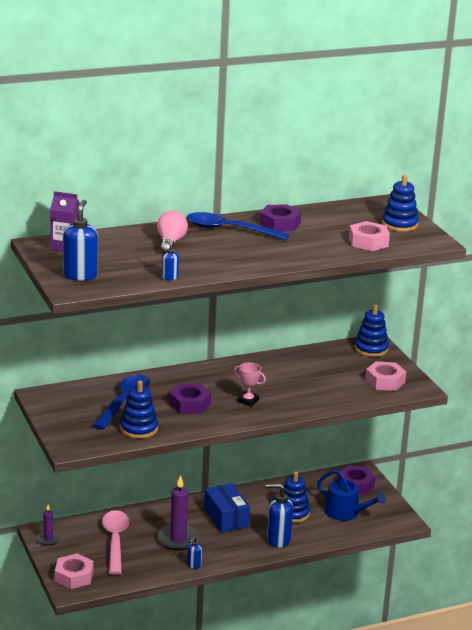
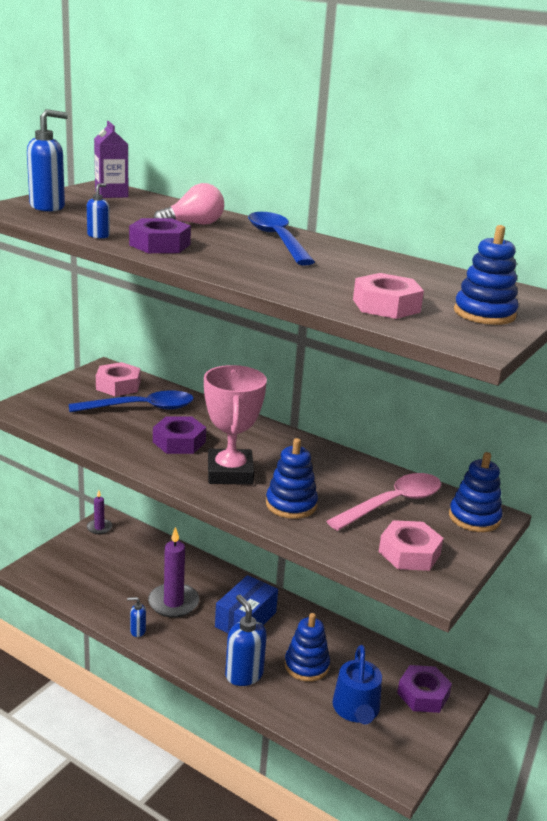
camera: 55 degrees right, 0 degrees up
pink nut [55,553,93,589] -> pink nut moved to [96,362,140,396]
pink spoon [102,510,129,575] -> pink spoon moved to [327,473,441,531]
blue stacking toy [120,380,158,439] -> blue stacking toy moved to [266,438,318,519]
pink trophy [234,362,266,407] -> pink trophy [204,365,267,485], size x2.03
purple nut [260,204,301,232] -> purple nut moved to [129,218,191,253]

